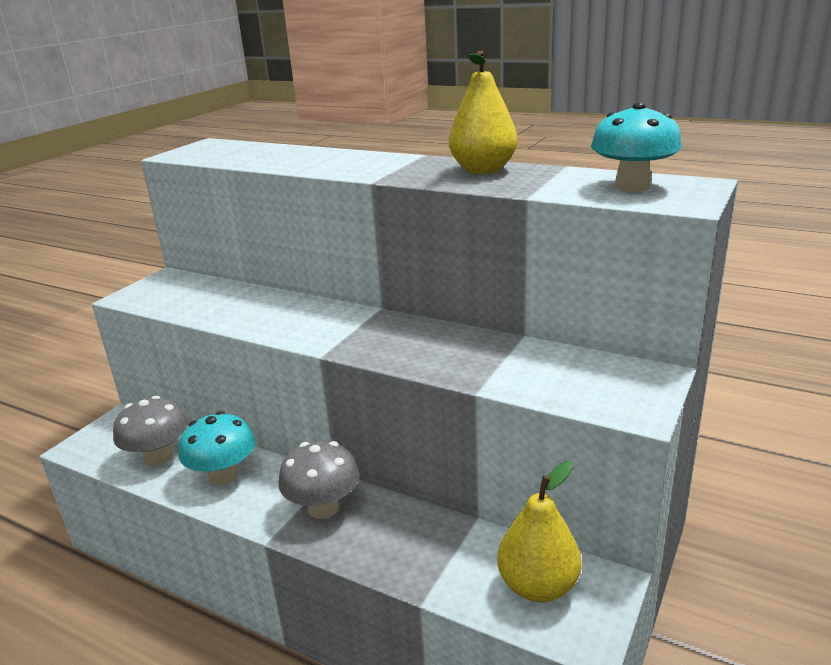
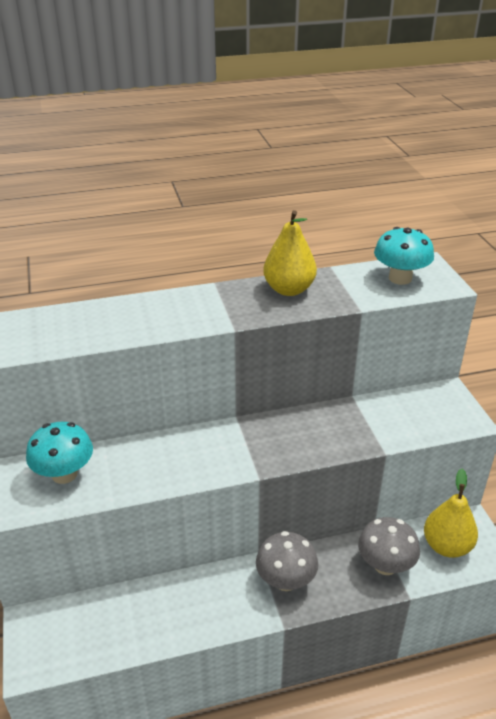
camera: 45 degrees left, 10 degrees up
grey mushroom [113,396,188,466] -> grey mushroom moved to [358,517,420,575]
turquoise mushroom [179,411,255,485] -> turquoise mushroom moved to [26,422,93,484]

